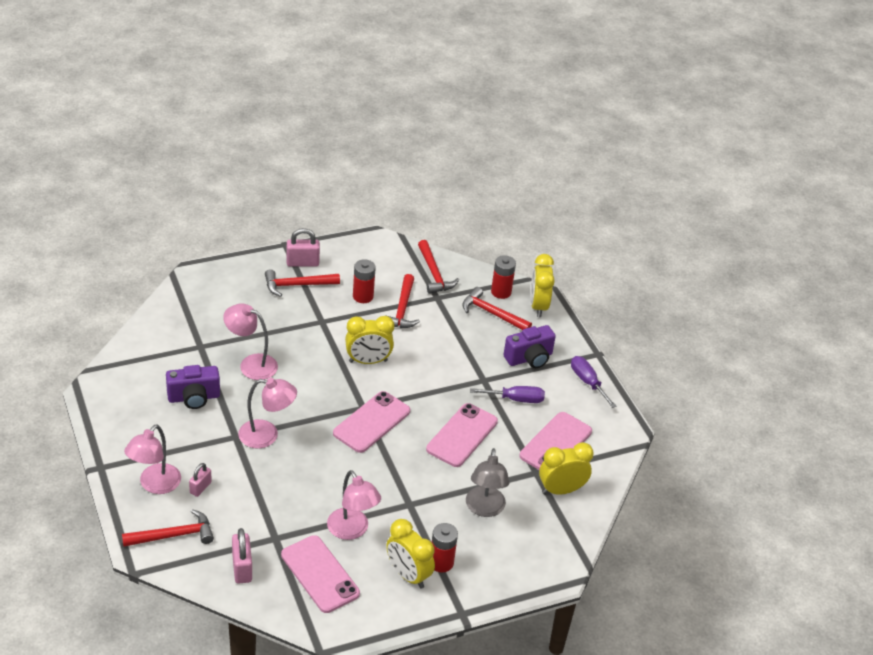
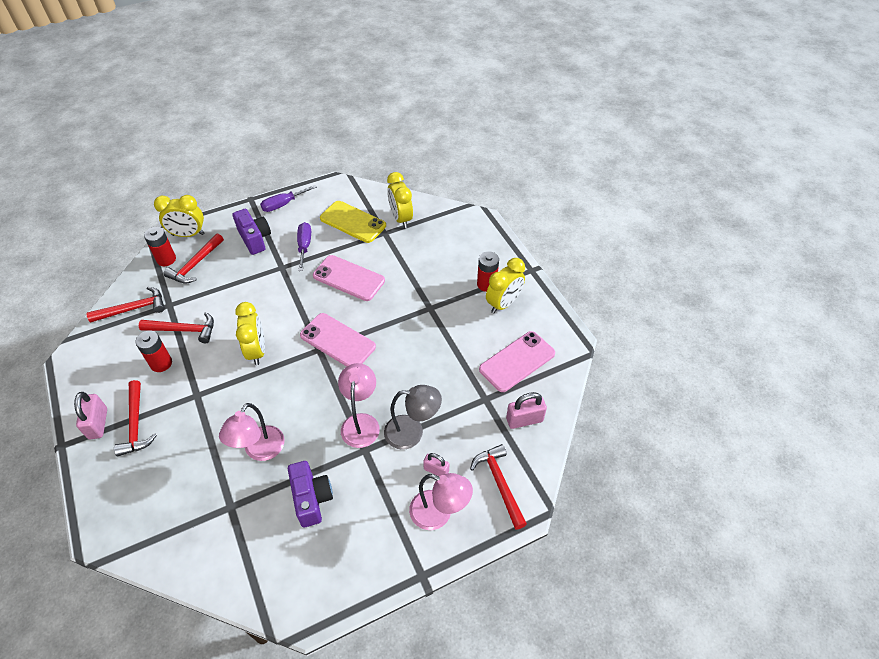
camera: 90 degrees left, 10 degrees up
pink lamp [327,470,381,540] -> none
grey lamp [466,448,510,517] -> grey lamp moved to [384,385,442,450]
pink phone [519,412,592,470] -> yellow phone [320,201,386,243]

